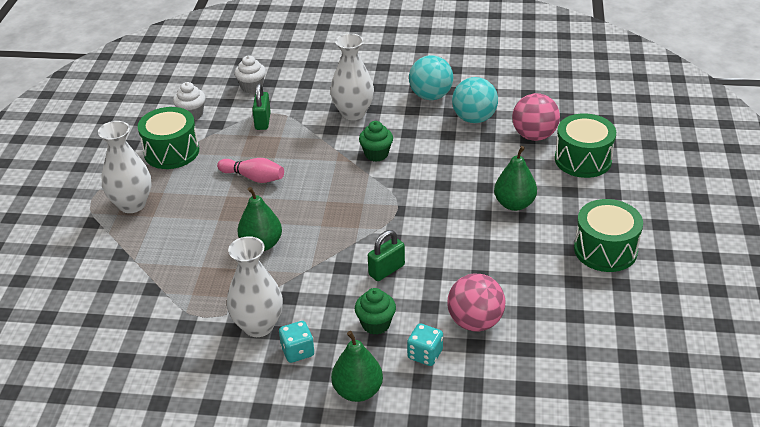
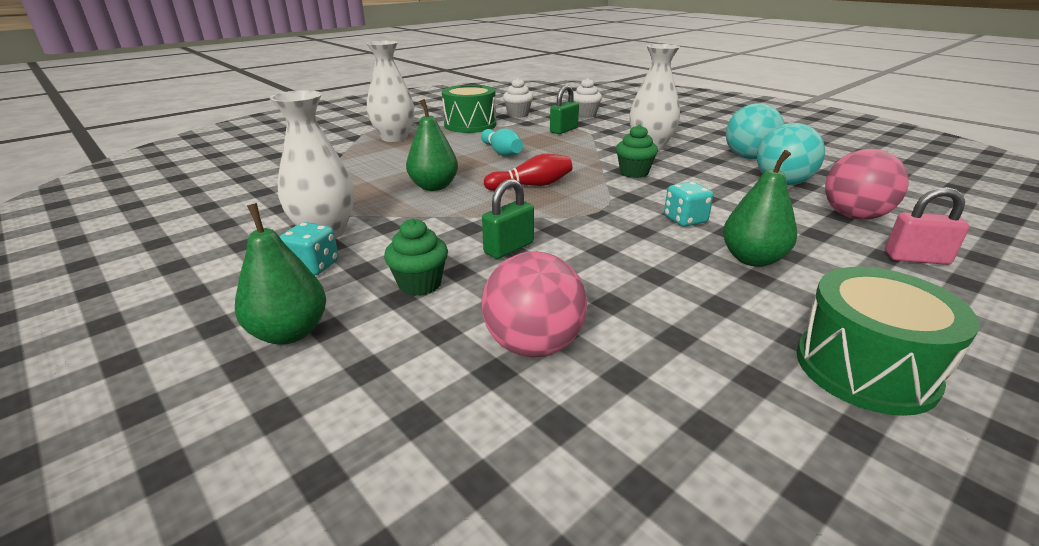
camera: 40 degrees right, 10 degrees down
pink bowling pin [217,158,284,183] -> turquoise bowling pin [481,128,523,156]
green padlock [368,230,405,281] -> green padlock turned 45 degrees counterclockwise [482,179,534,259]
turquoise dice [407,323,443,366] -> turquoise dice moved to [664,182,713,227]
green drum [555,113,616,178] -> pink padlock [885,187,970,265]
none -> red bowling pin [484,154,572,191]

